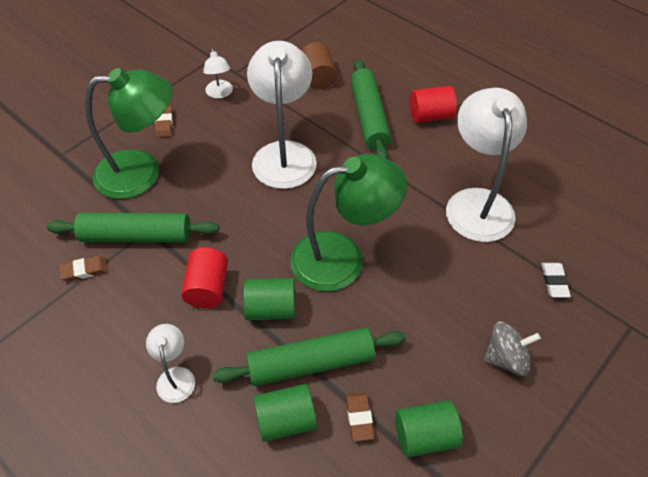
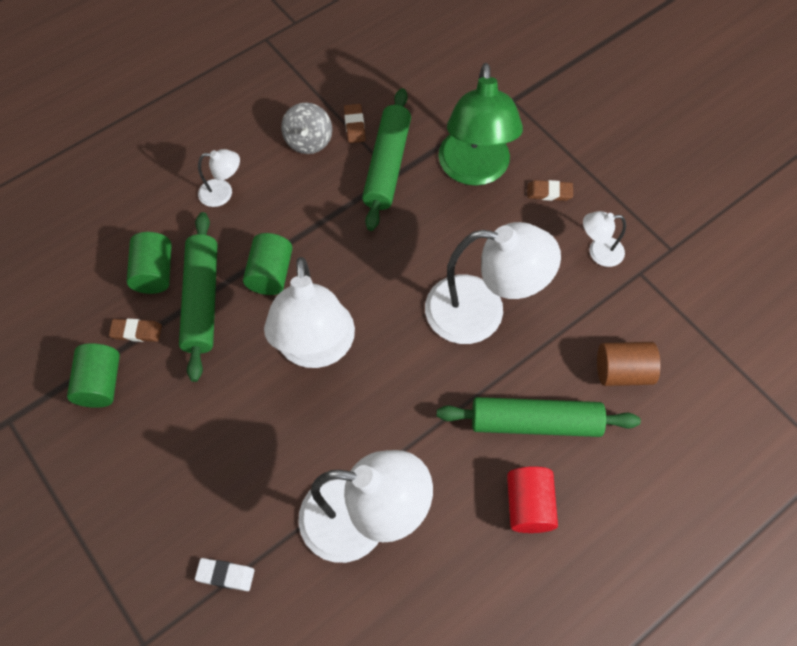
camera: 100 degrees right, 10 degrees up
red cylinder [181,248,228,308] -> none
green lamp [290,154,407,292] -> white lamp [264,257,355,368]
grey spinning top [484,321,541,376] -> grey spinning top moved to [281,102,332,154]

